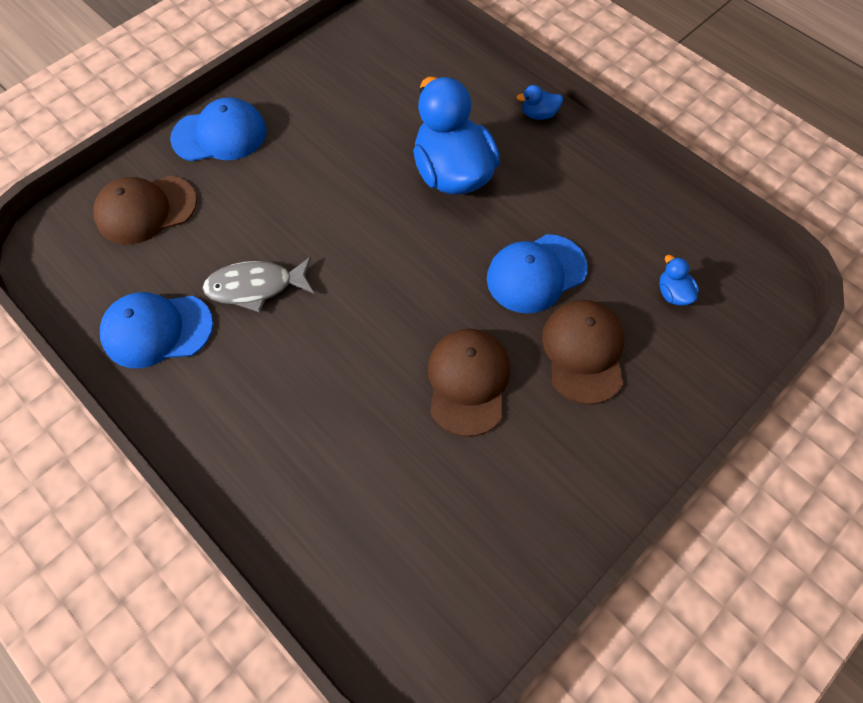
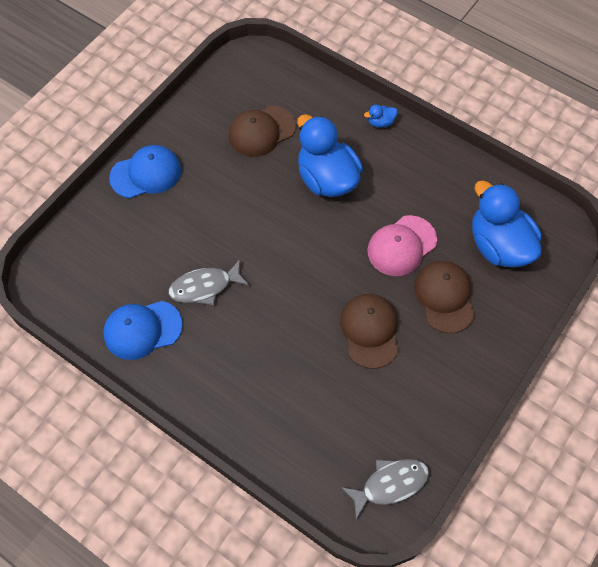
camera: 10 degrees left, 0 degrees up
brown cap [94,176,197,245] -> brown cap moved to [228,106,296,157]
blue cap [487,234,588,314] -> pink cap [367,215,437,276]
blue duck [660,255,699,306] -> blue duck [472,180,541,268], size x2.48
none -> grey fish [341,459,429,519]

